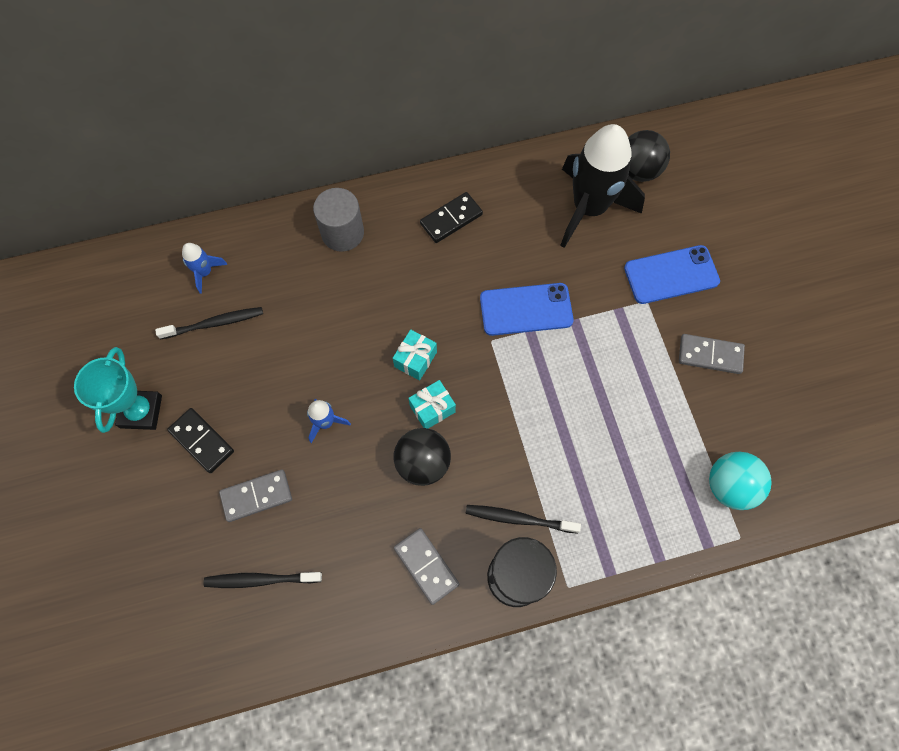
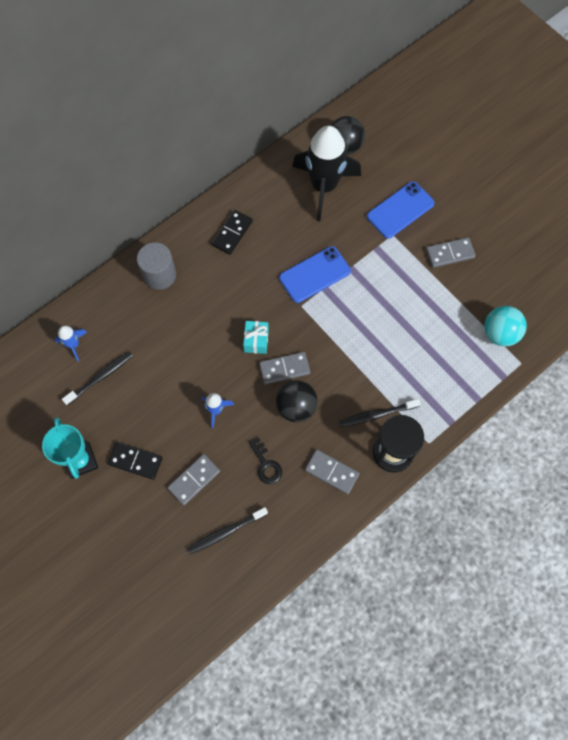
camera: 25 degrees left, 0 degrees up
turquoise gift [408,380,456,429] -> grey domino [259,352,310,385]
none -> black key [249,437,282,484]

